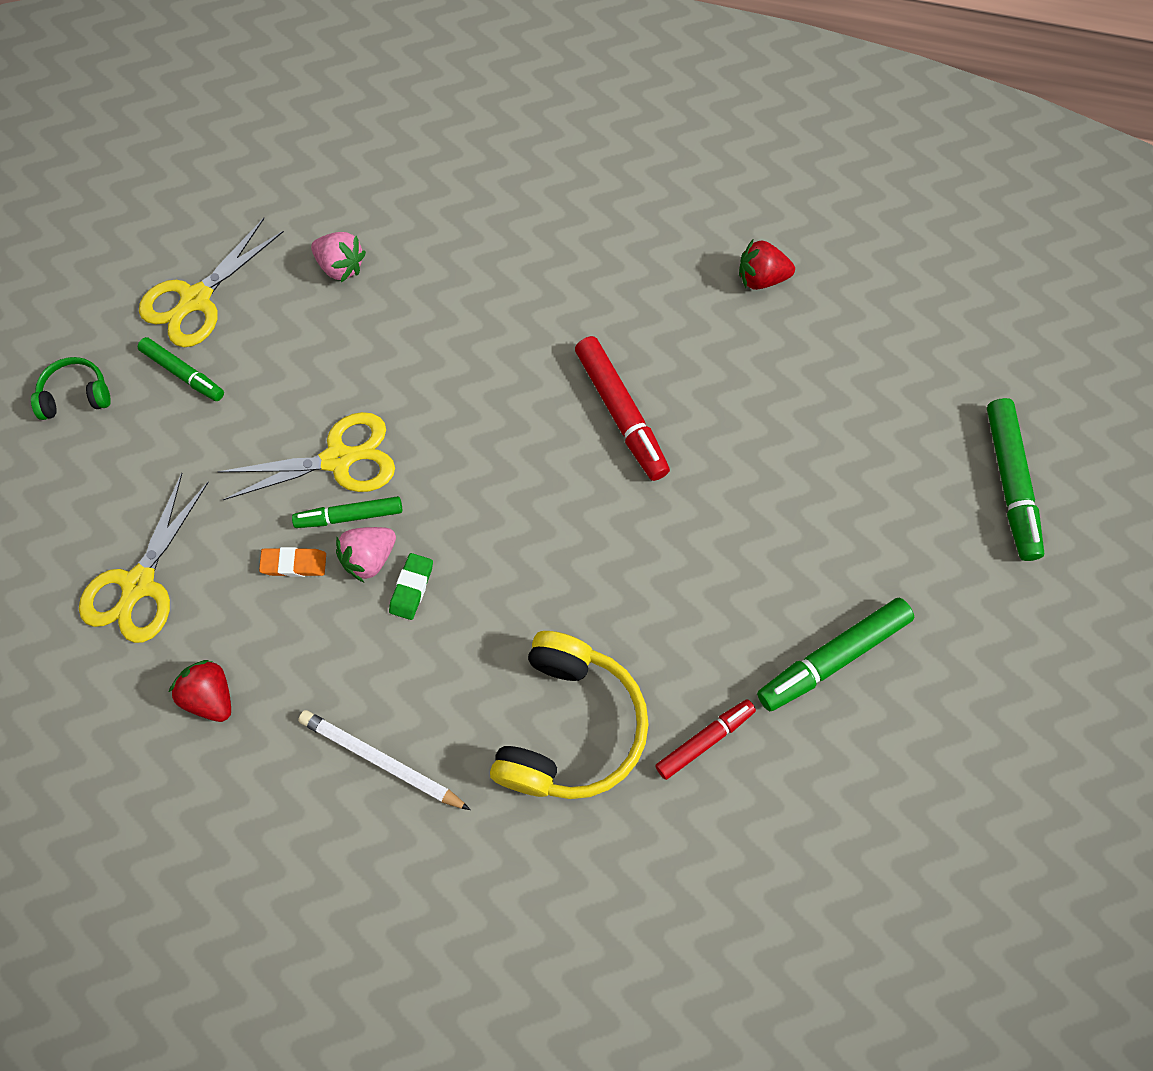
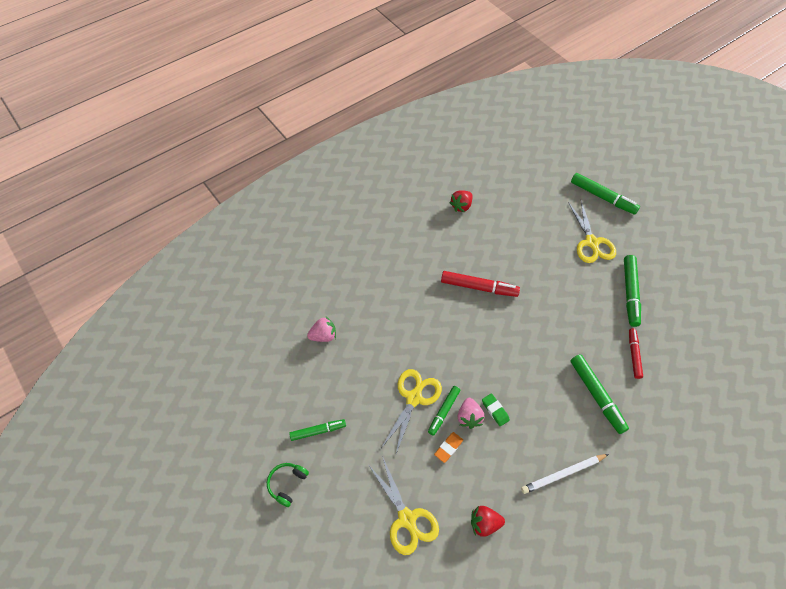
camera: 50 degrees left, 10 degrees down
yellow scissors [139,218,284,347] -> yellow scissors moved to [568,201,616,263]
yellow headphones [490,631,649,799] -> green marker [570,354,629,434]

